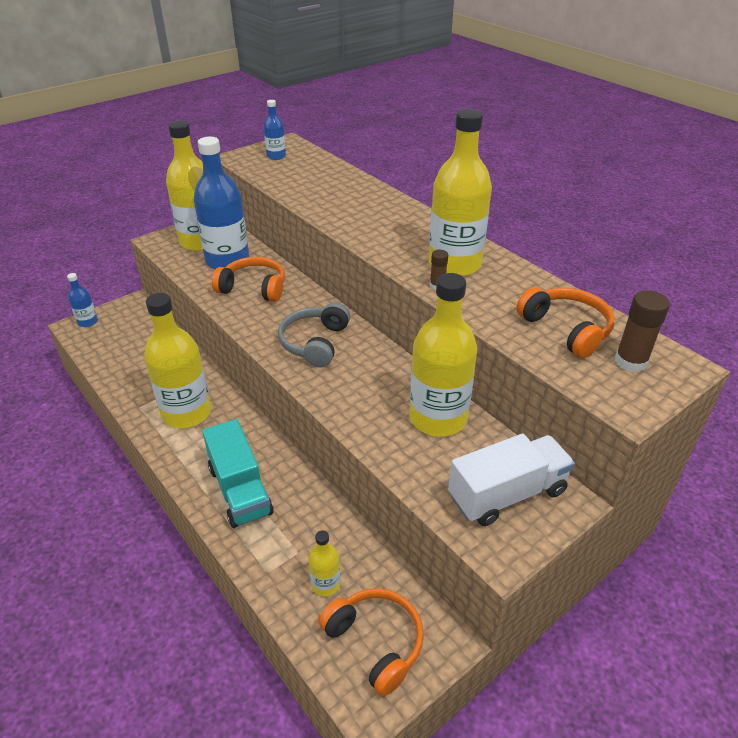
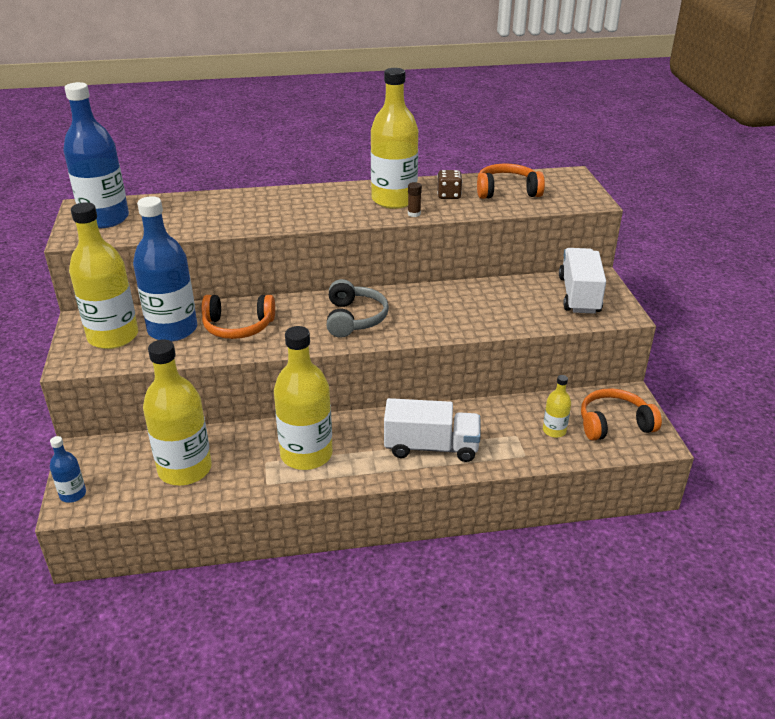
camera: 60 degrees left, 5 degrees down
turquoise truck [202,419,274,528] -> white truck [384,398,480,462]
orange headphones [212,257,285,302] -> orange headphones turned 135 degrees counterclockwise [202,295,275,339]
blue bottle [264,100,286,160] -> blue bottle [63,82,129,228], size x2.14
grey headphones [278,302,350,367] -> grey headphones turned 135 degrees counterclockwise [326,279,389,338]
yellow bottle [409,273,477,437] -> yellow bottle moved to [143,339,212,485]
brown glue stick [615,290,670,372] -> none
none -> brown dice [437,170,462,199]

